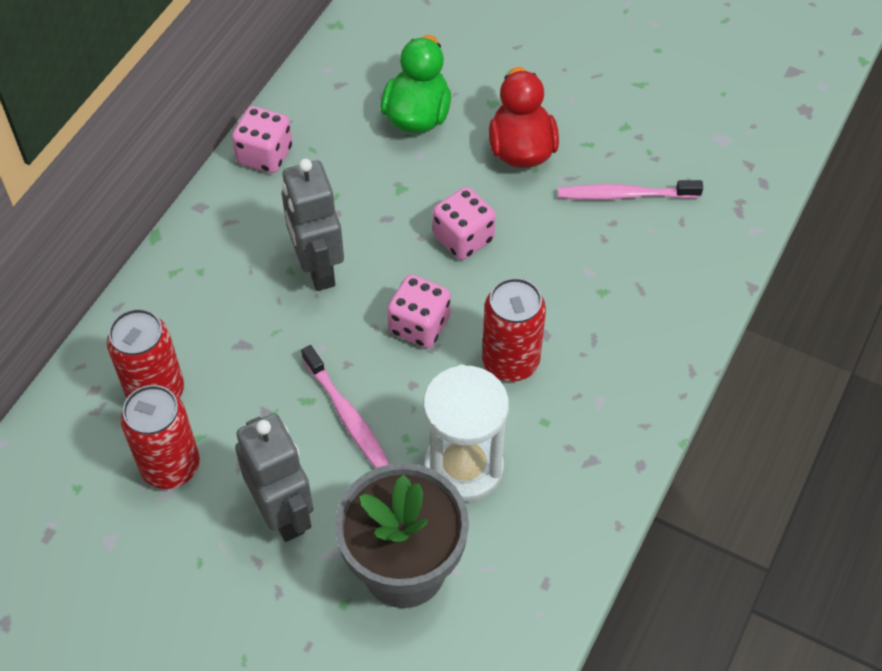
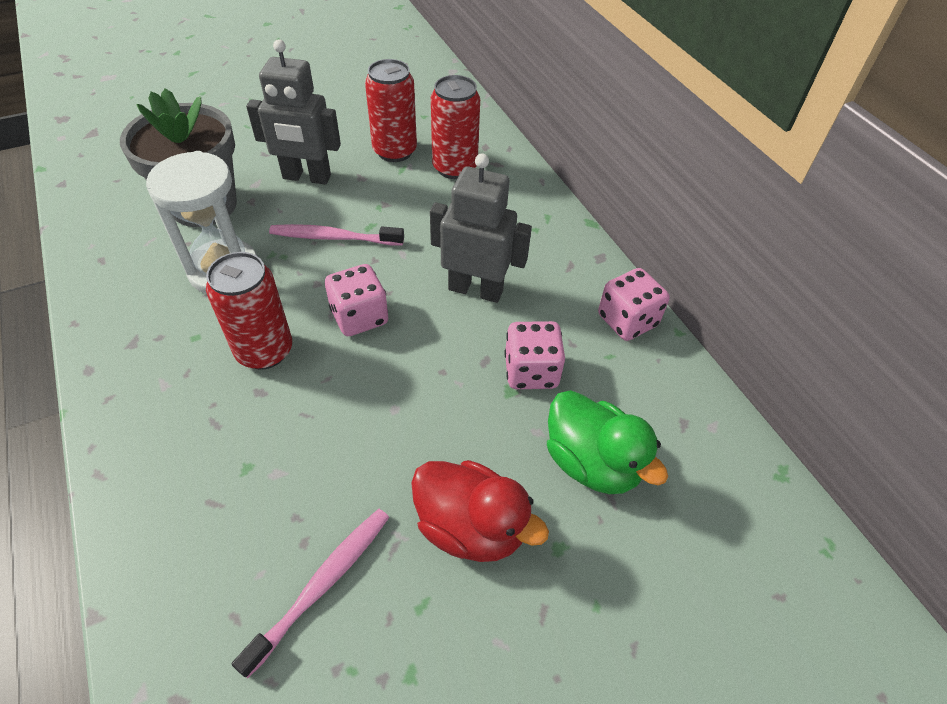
camera: 125 degrees right, 5 degrees down
pink dice [433,187,496,260] -> pink dice moved to [505,321,565,389]

